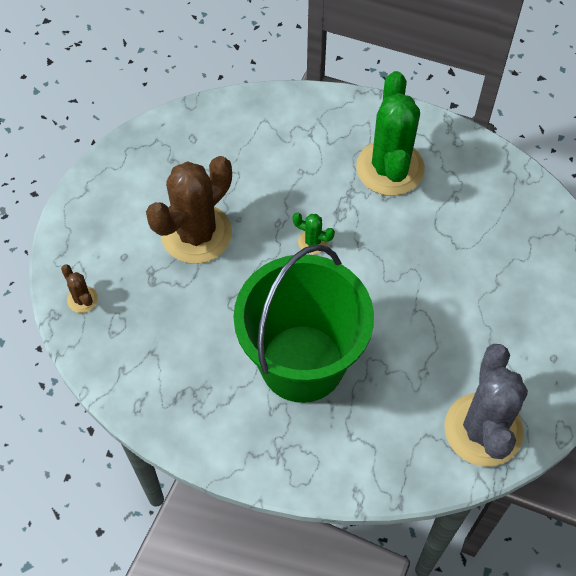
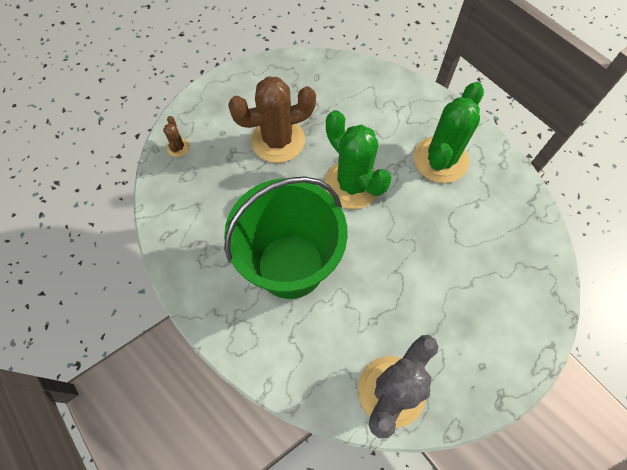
camera: 30 degrees right, 5 degrees up
green cactus [293,213,335,255] -> green cactus [325,110,392,209], size x2.39

